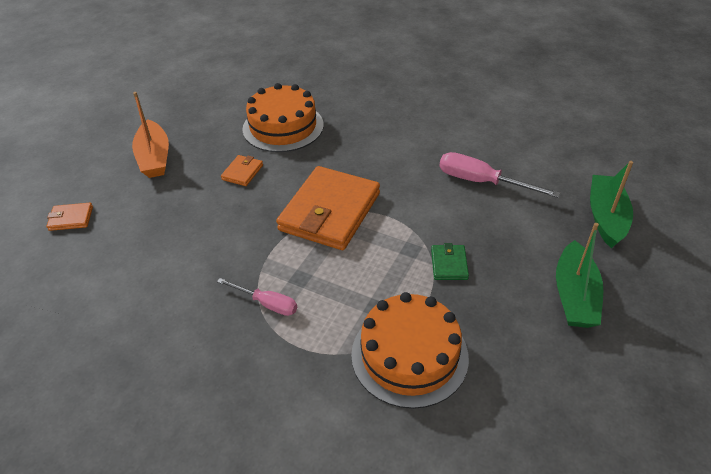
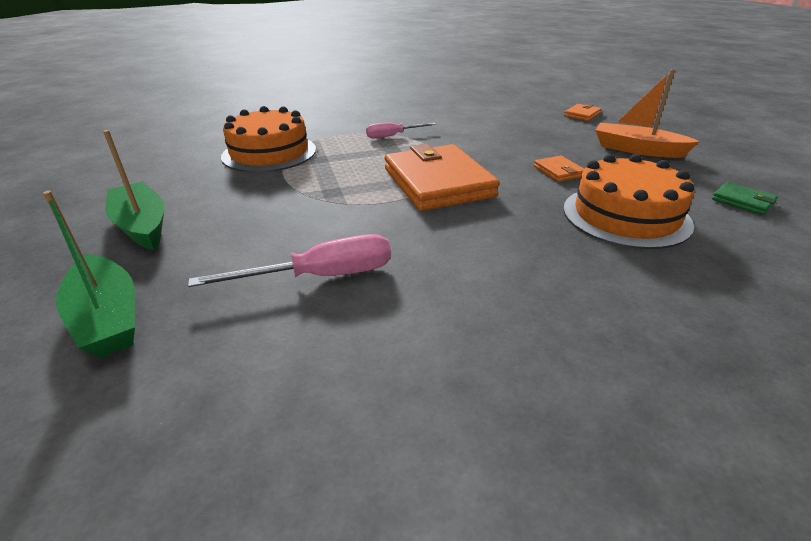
camera: 135 degrees right, 10 degrees down
green wallet [431,243,469,280] -> green wallet moved to [712,182,778,215]

